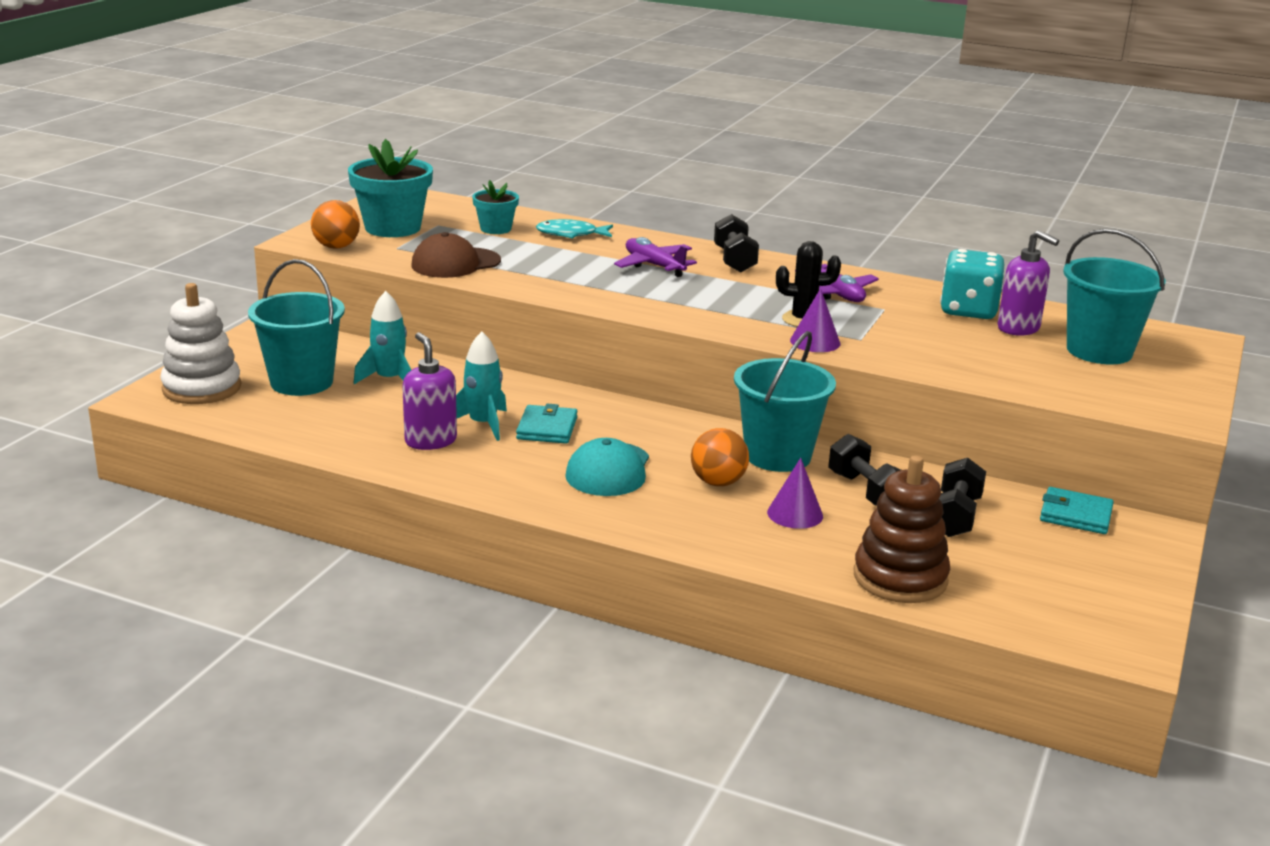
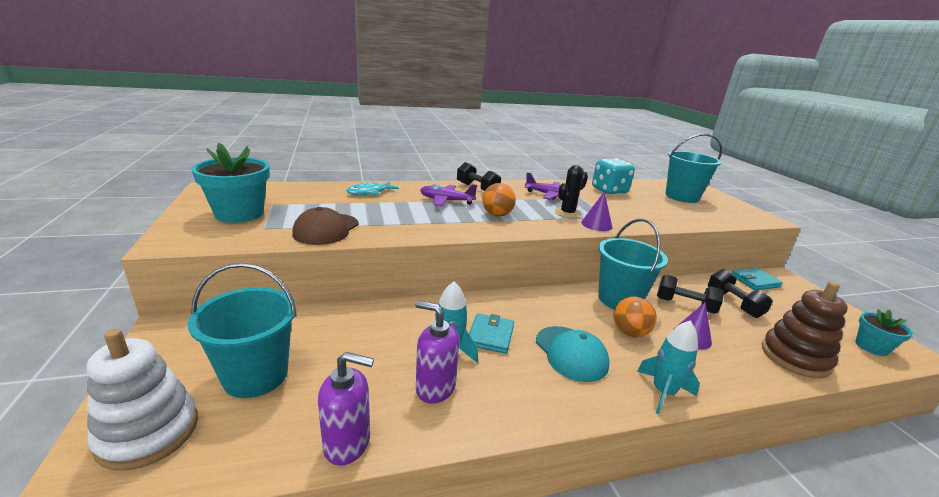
camera: 40 degrees left, 0 degrees up
orange ball [311,200,360,249] -> orange ball moved to [482,183,516,217]
turquoise rocket [353,291,411,384] -> turquoise rocket moved to [637,320,700,415]
turquoise flower pot [472,180,519,234] -> turquoise flower pot moved to [855,309,913,356]
turquoise wallet [516,404,578,444] -> turquoise wallet turned 45 degrees clockwise [469,313,514,354]
purple soap dispenser [997,230,1059,336] -> purple soap dispenser moved to [318,352,374,466]

